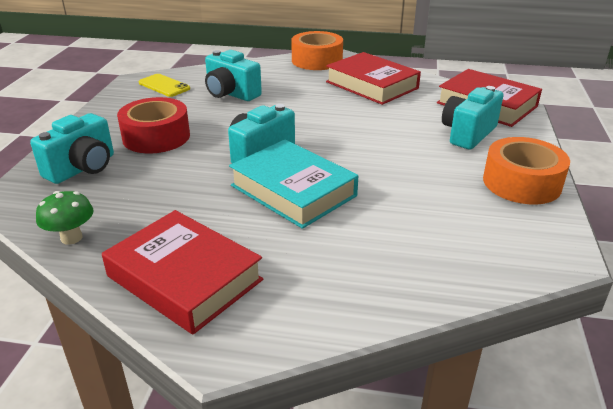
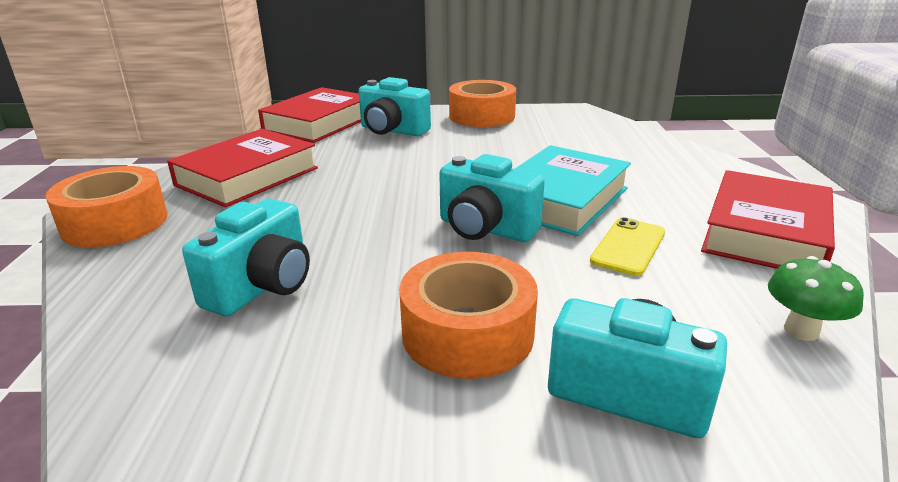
camera: 100 degrees left, 5 degrees down
red tape [117,97,190,154] -> orange tape [399,252,538,379]
yellow phone [139,74,190,97] -> yellow phone moved to [590,217,665,276]

